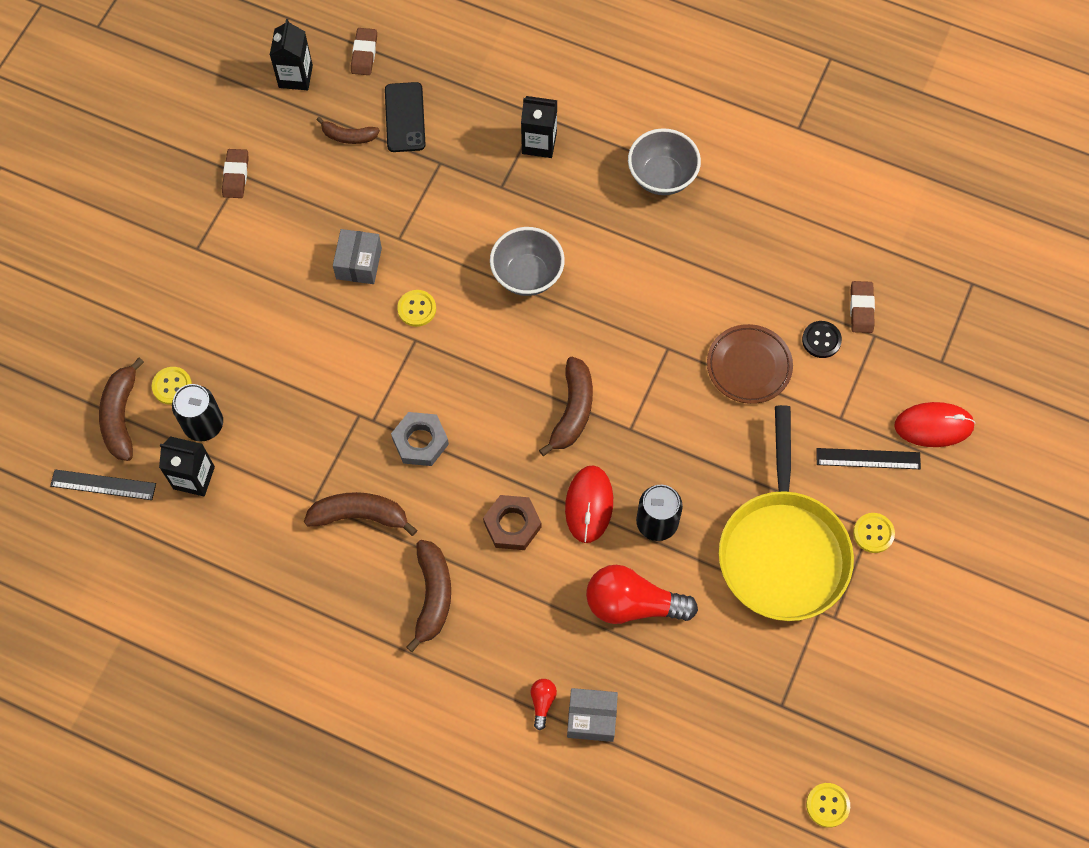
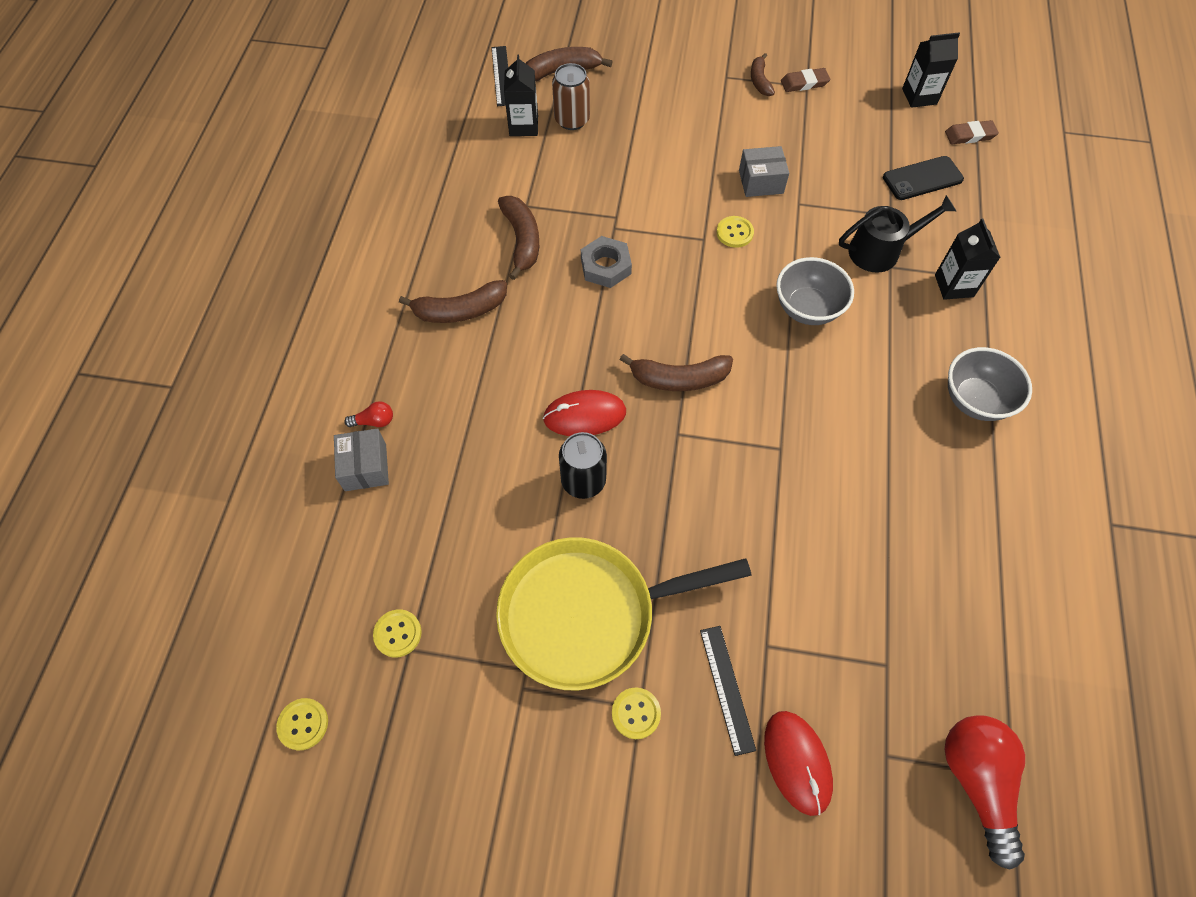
camera: 75 degrees right, 5 degrees down
yellow button [152,367,192,405] -> yellow button moved to [373,609,422,658]
black can [172,384,223,441] -> brown can [552,63,590,130]
brown banana [316,117,380,144] -> brown banana moved to [751,53,775,96]
brown nut [483,495,541,550] -> none
red light bulb [586,565,698,624] -> red light bulb moved to [945,716,1025,870]
brown plate [707,324,793,404] -> none
black button [802,321,842,358] -> none
brown eraser [850,281,875,333] -> none
none -> black watering can [839,195,956,273]

